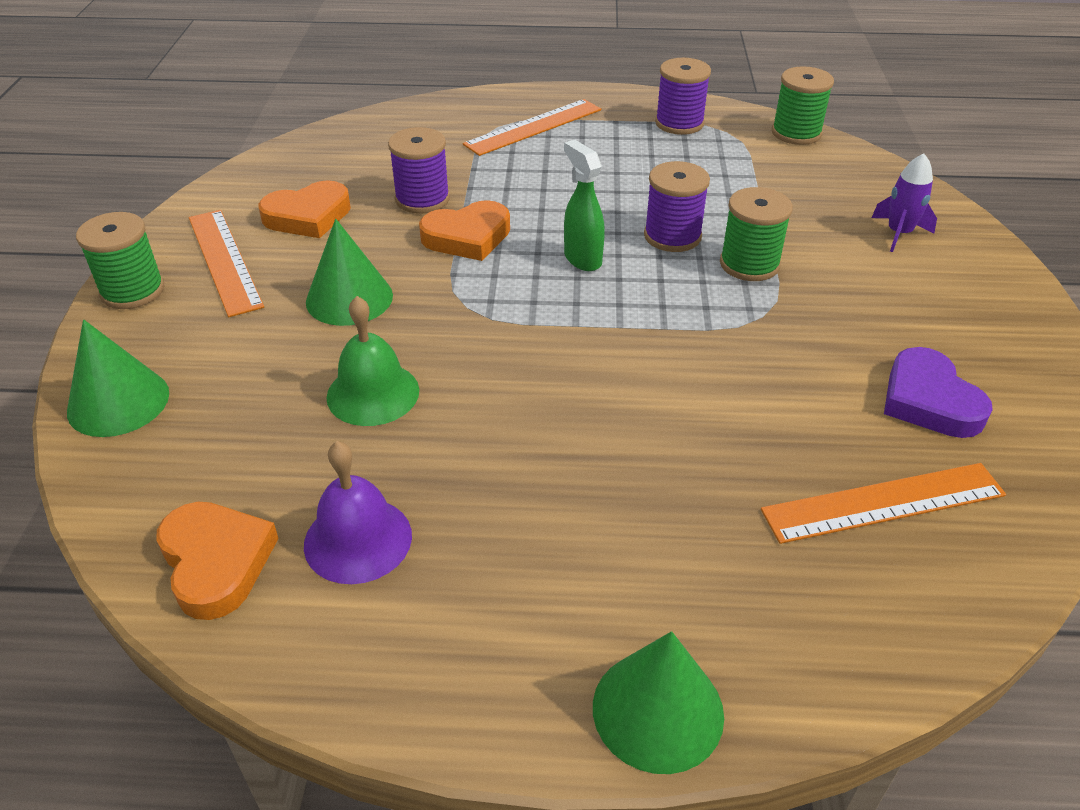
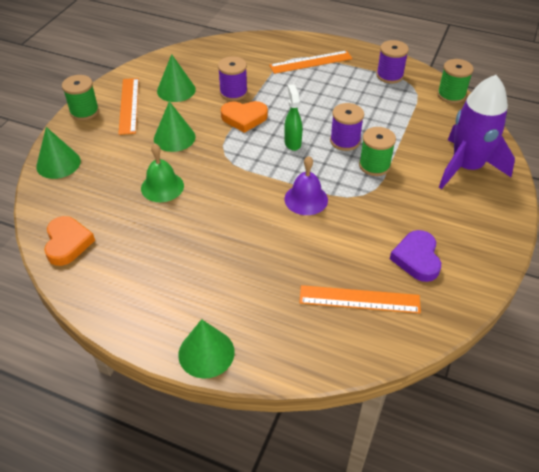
camera: 20 degrees right, 5 degrees up
orange heart [258,180,351,238] -> green cone [157,54,196,102]
purple bell [304,441,412,584] -> purple bell moved to [284,156,328,215]
purple rocket [872,153,937,252] -> purple rocket [439,75,515,189], size x2.23

